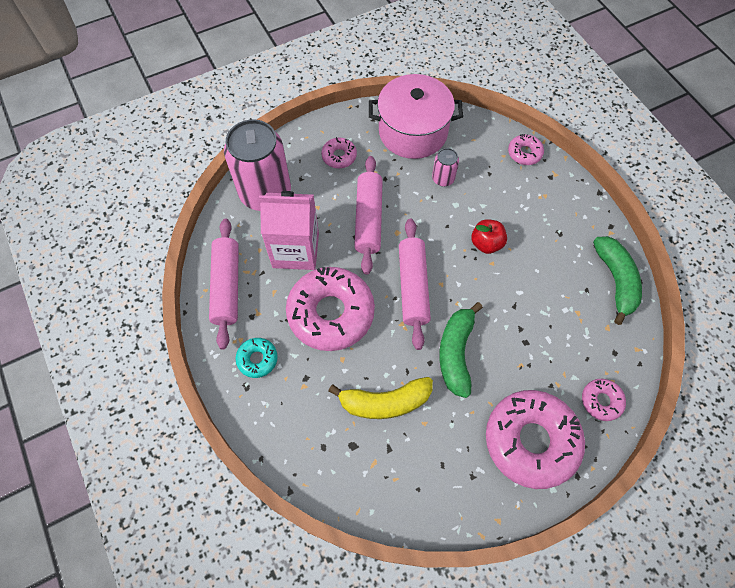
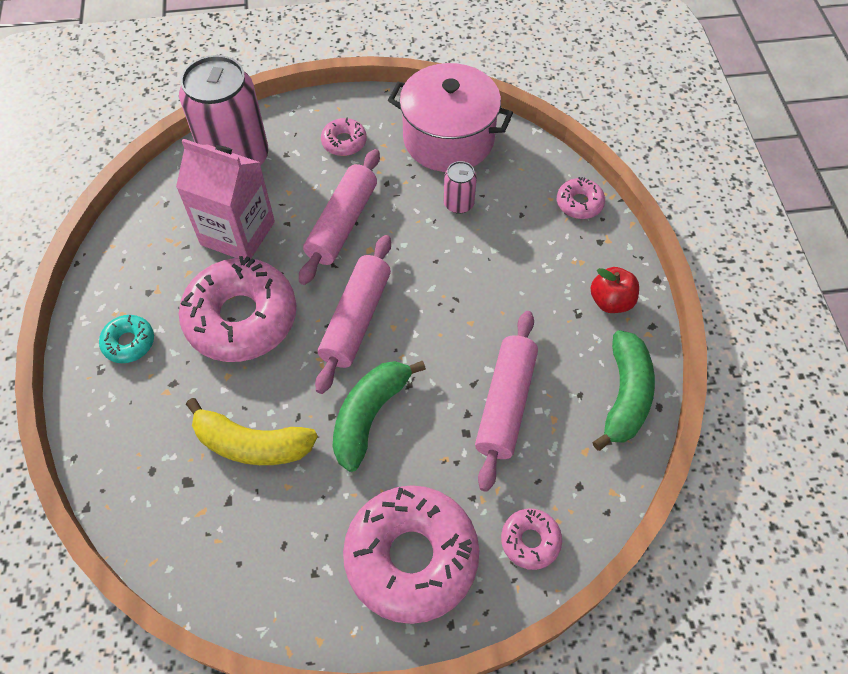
camera: 20 degrees right, 5 degrees down
pink rolling pin [209,218,239,350] -> pink rolling pin moved to [475,311,538,492]
red apple [471,219,507,254] -> red apple moved to [590,267,639,313]

